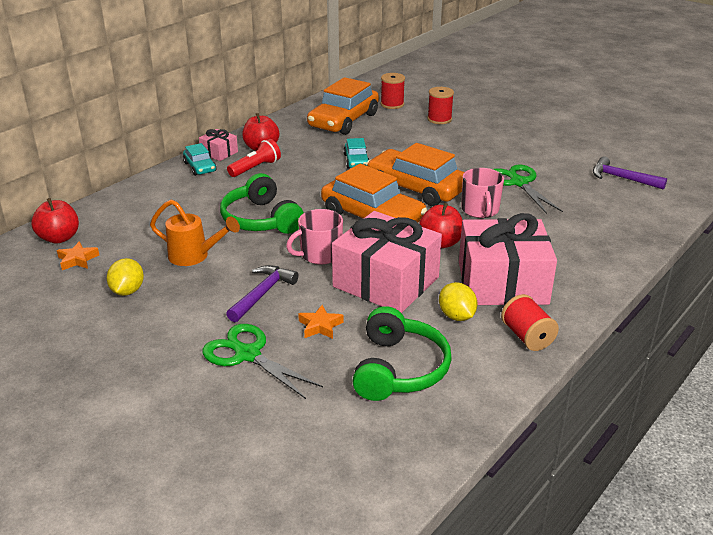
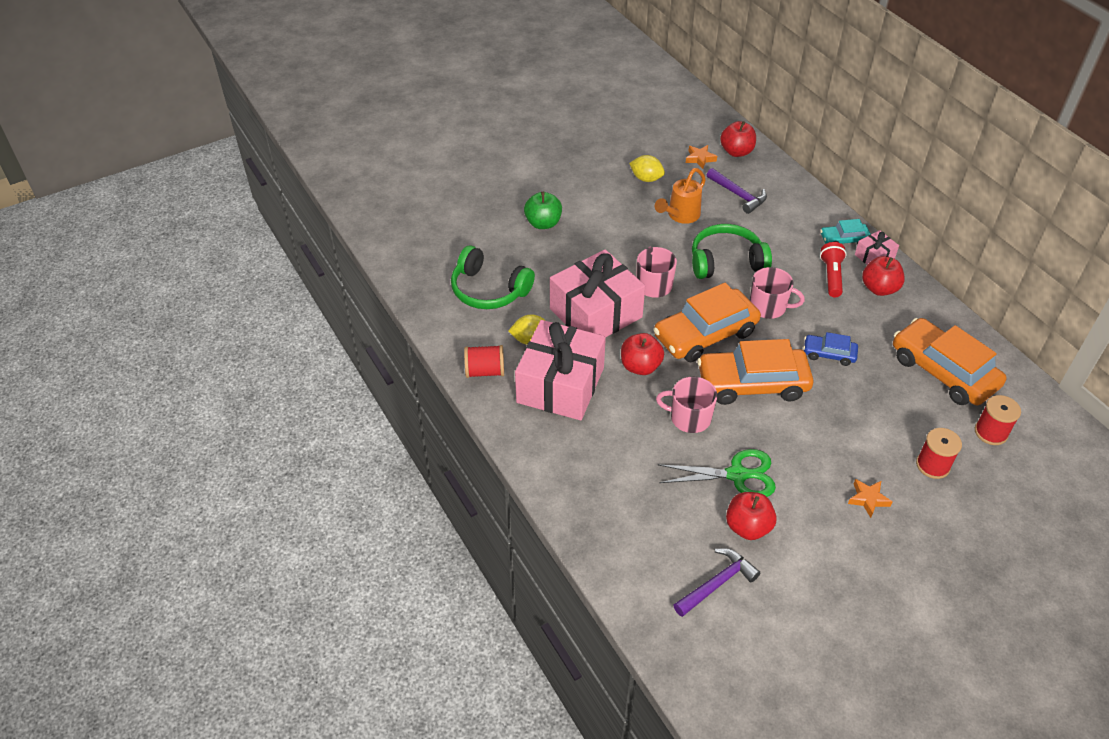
camera: 110 degrees right, 15 degrees up
green scissors [202,324,323,399] -> green apple [524,192,562,229]
purple hammer [226,265,299,322] -> purple hammer moved to [707,168,767,214]
red flashlight [227,139,281,177] -> red flashlight turned 150 degrees counterclockwise [820,242,847,297]
orange star [298,305,344,339] -> orange star moved to [848,479,892,518]
turquoise car [343,138,369,169] -> blue car [803,332,858,366]
orange car [366,143,465,206] -> orange car turned 150 degrees counterclockwise [697,339,813,405]
none -> red apple [726,492,777,540]
none -> pink mug [750,267,805,319]

